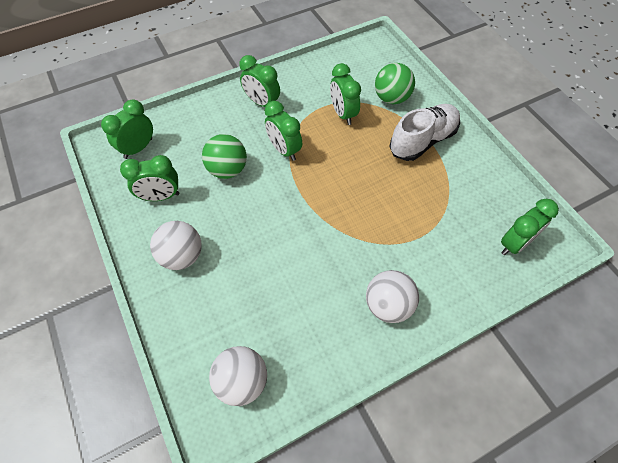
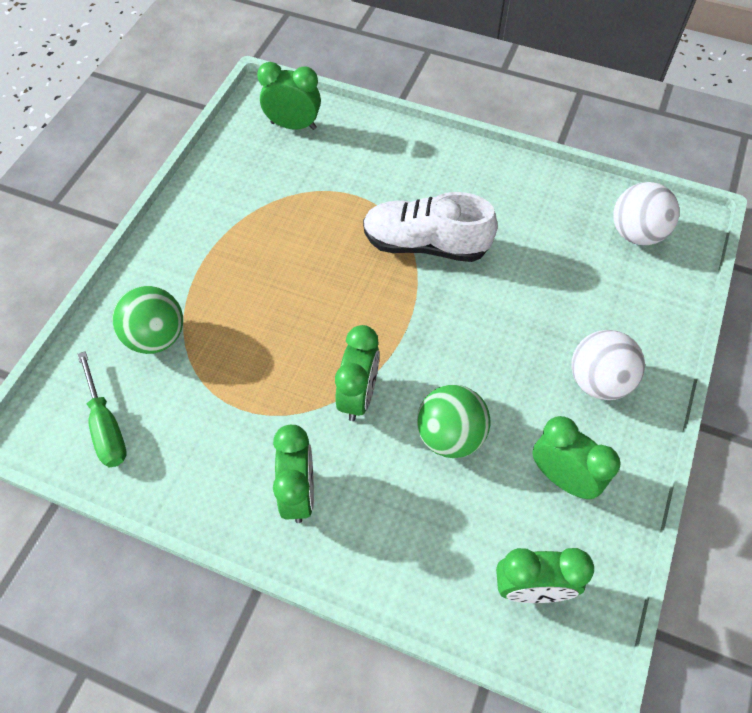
camera: 130 degrees left, 0 degrees up
green clock [330,63,361,125] -> none
white ball [366,270,419,323] -> none
white shoe [389,104,460,161] -> white shoe moved to [363,192,498,262]
none -> green screwdriver [77,351,127,467]

